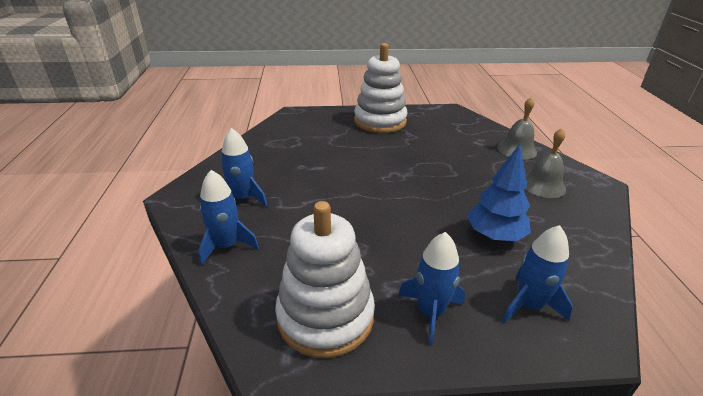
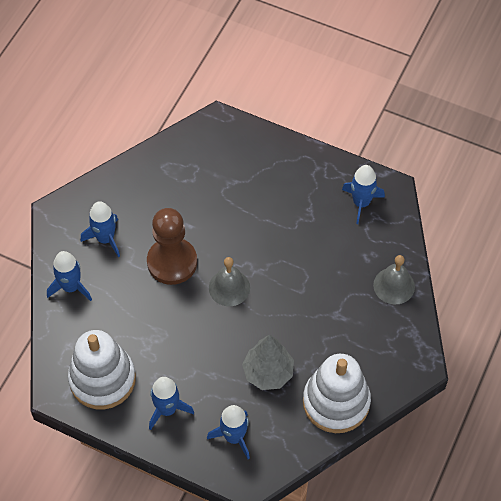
camera: 30 degrees right, 25 degrees up
white stacking toy [354,43,408,133] -> white stacking toy moved to [303,354,371,433]
blue tree [467,144,531,241] -> grey tree [242,335,294,390]
grey bell [525,128,566,198] -> grey bell moved to [209,257,250,306]
none -> brown pawn [147,208,197,285]
none -> blue rocket [342,165,385,224]

